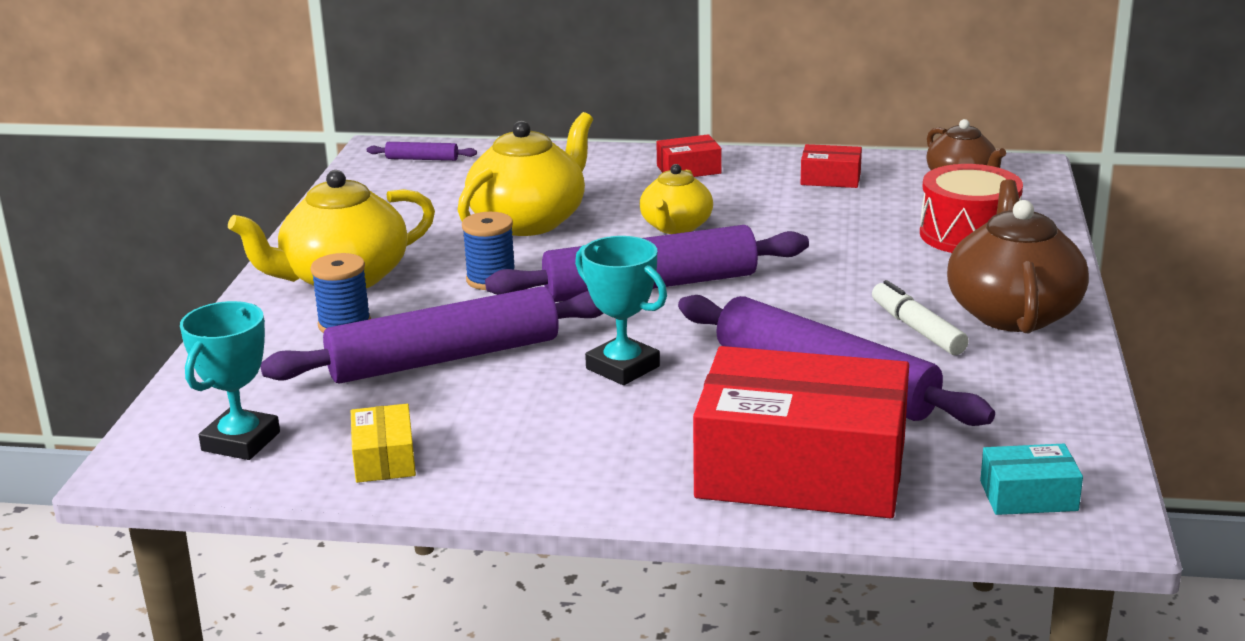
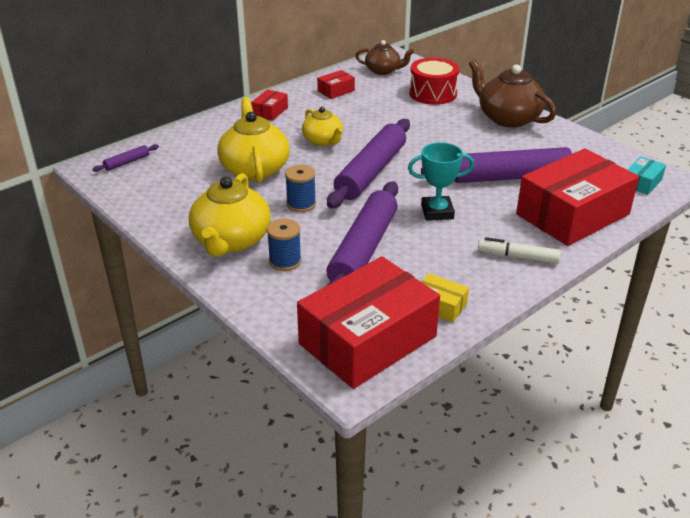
camera: 50 degrees left, 10 degrees up
turquoise trophy [180,301,280,460] -> red box [297,256,440,389]
white marker [872,280,969,355] -> white marker moved to [478,237,561,264]

